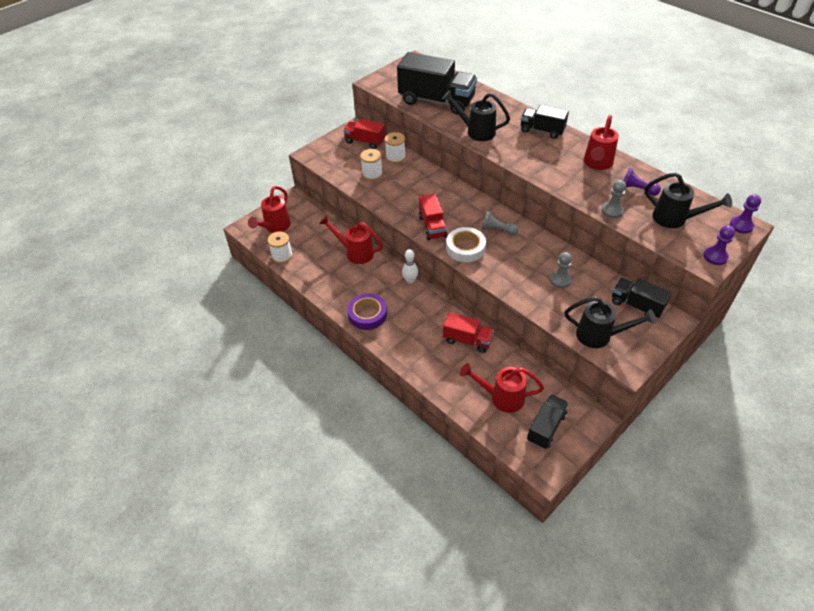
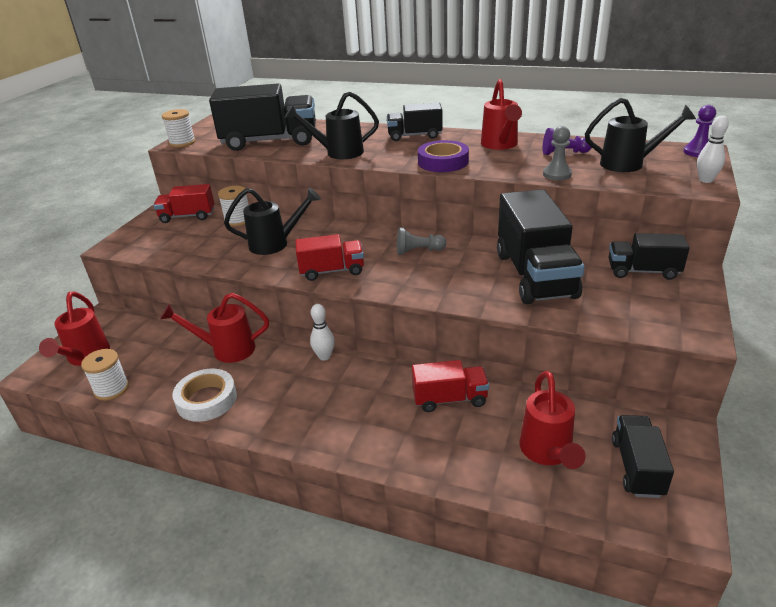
camera: 25 degrees left, 15 degrees down
purple tape [347,293,387,330] -> purple tape moved to [418,140,469,172]
white spool [360,149,383,181] -> white spool moved to [162,109,196,147]
red truck [419,193,447,240] -> red truck turned 60 degrees counterclockwise [295,234,364,281]
white tape [446,227,486,262] -> white tape moved to [172,369,237,422]
red watering can [460,363,544,413] -> red watering can turned 75 degrees counterclockwise [519,371,585,469]
grey pawn [550,252,572,288] -> black truck [497,189,585,304]
black watering can [564,296,656,348] -> black watering can moved to [224,187,321,255]
purple pawn [704,225,735,265] -> white bowling pin [697,116,729,183]

